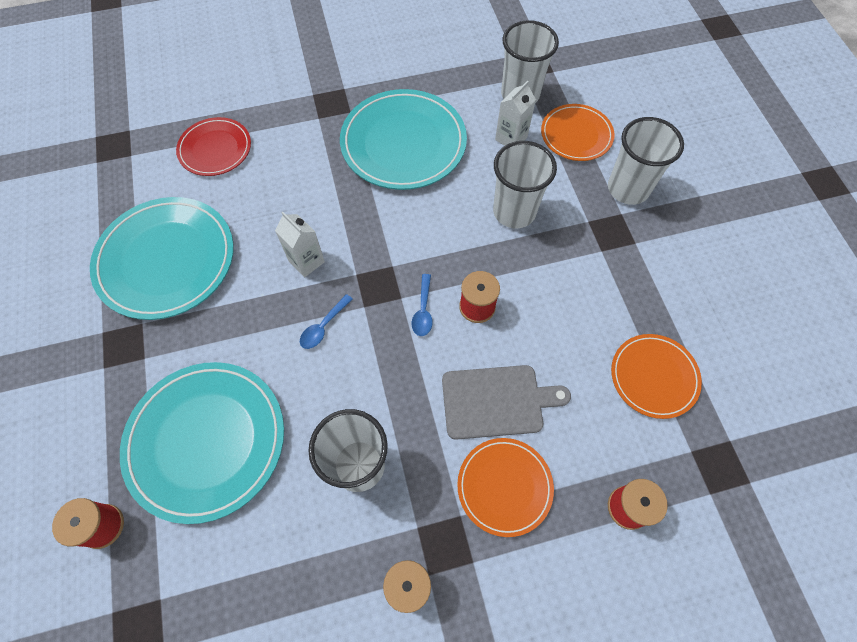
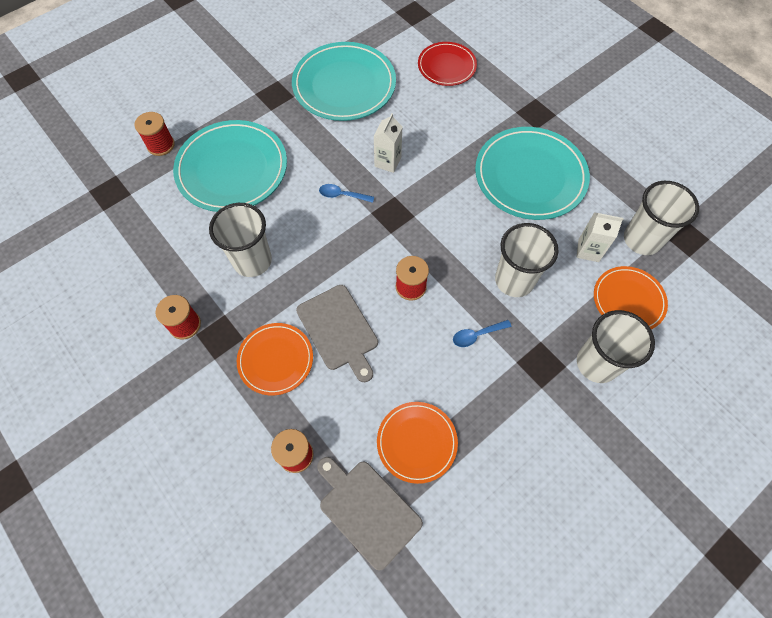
camera: 65 degrees right, 0 degrees up
blue spoon [412,274,433,336] -> blue spoon moved to [453,320,511,347]
none -> grey cutting board [317,457,423,571]

